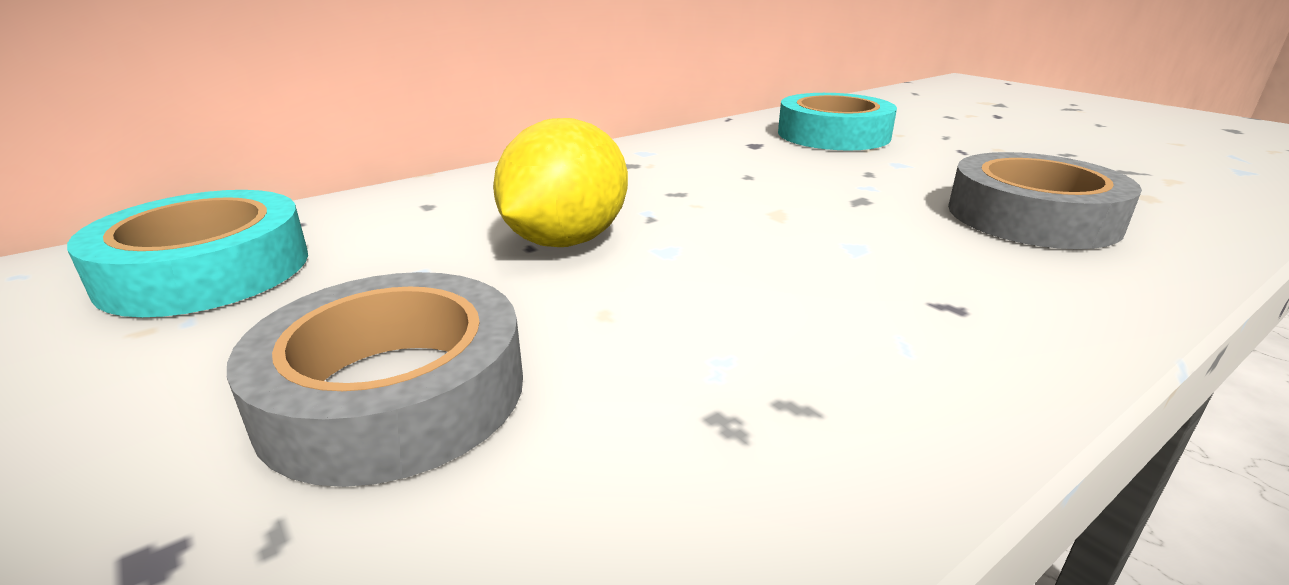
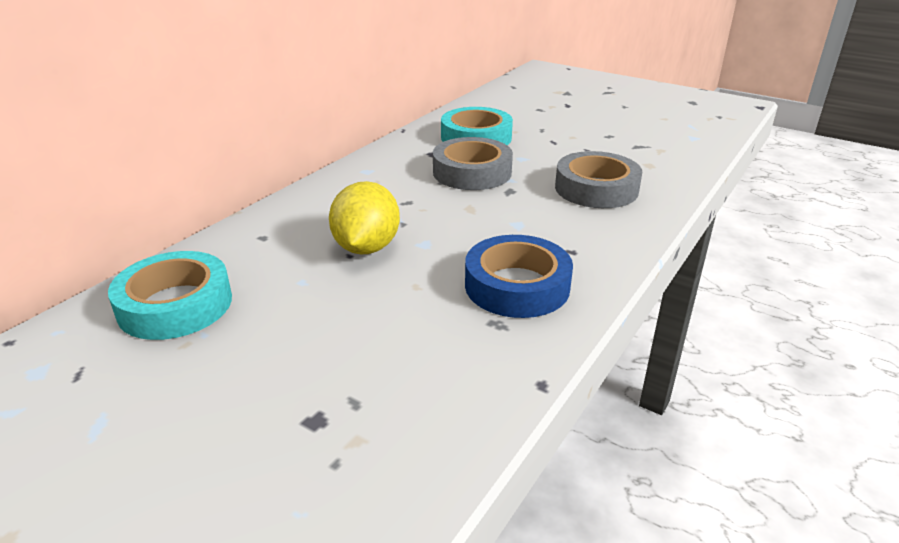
camera: 20 degrees left, 5 degrees up
grey tape [227,272,523,487] -> grey tape moved to [433,137,513,190]
none -> blue tape [465,235,573,318]

